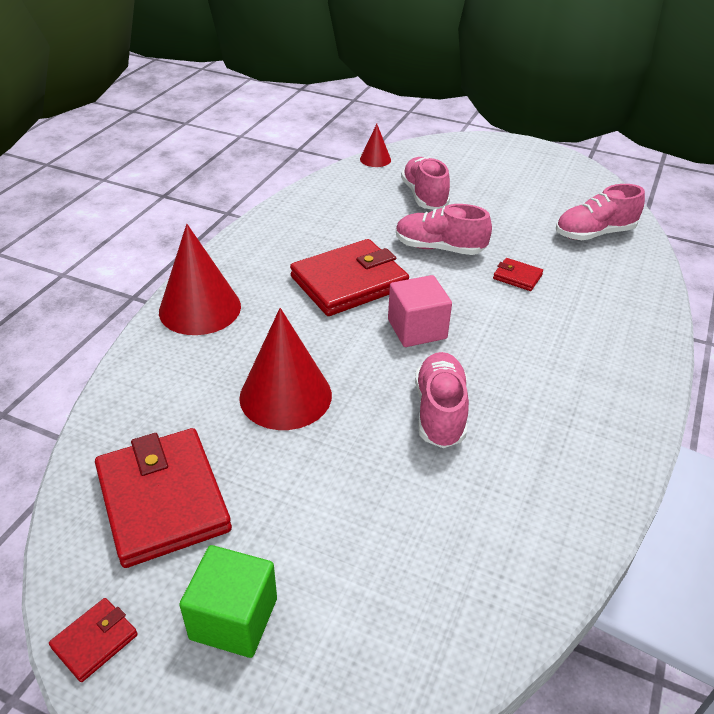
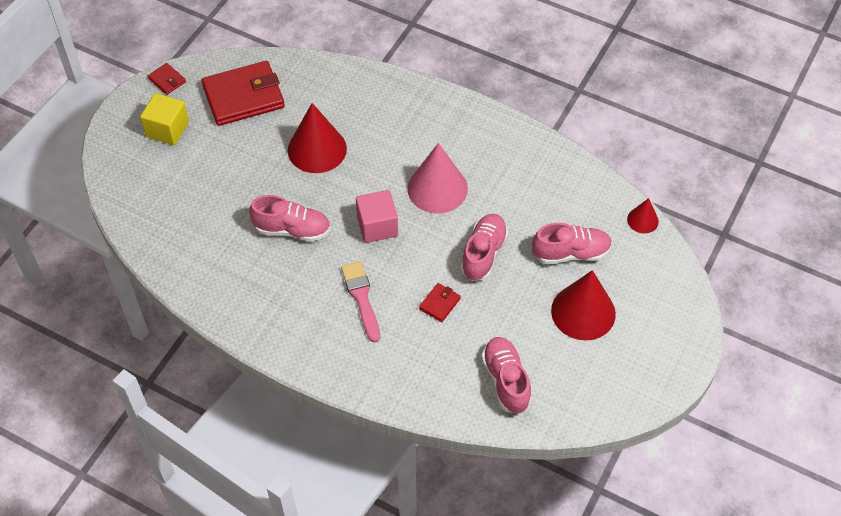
camera: 95 degrees right, 15 degrees up
red cone [159,224,241,335] -> red cone moved to [551,270,616,340]
green cube [179,545,277,658] -> yellow cube [140,93,189,145]
red wallet [290,239,409,316] -> pink cone [407,143,468,214]
none -> pink brush [341,261,380,343]

